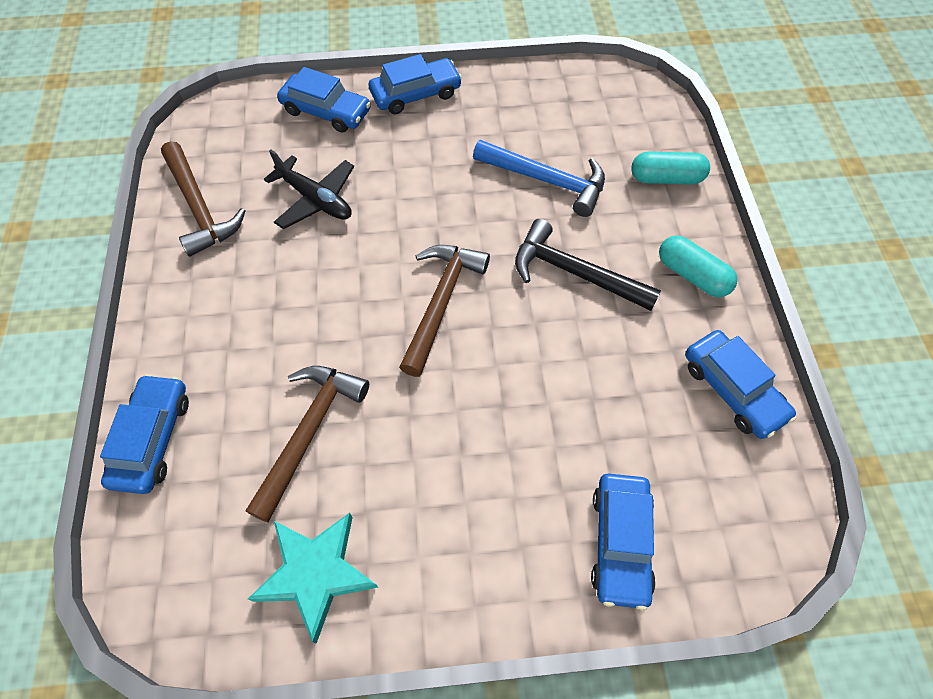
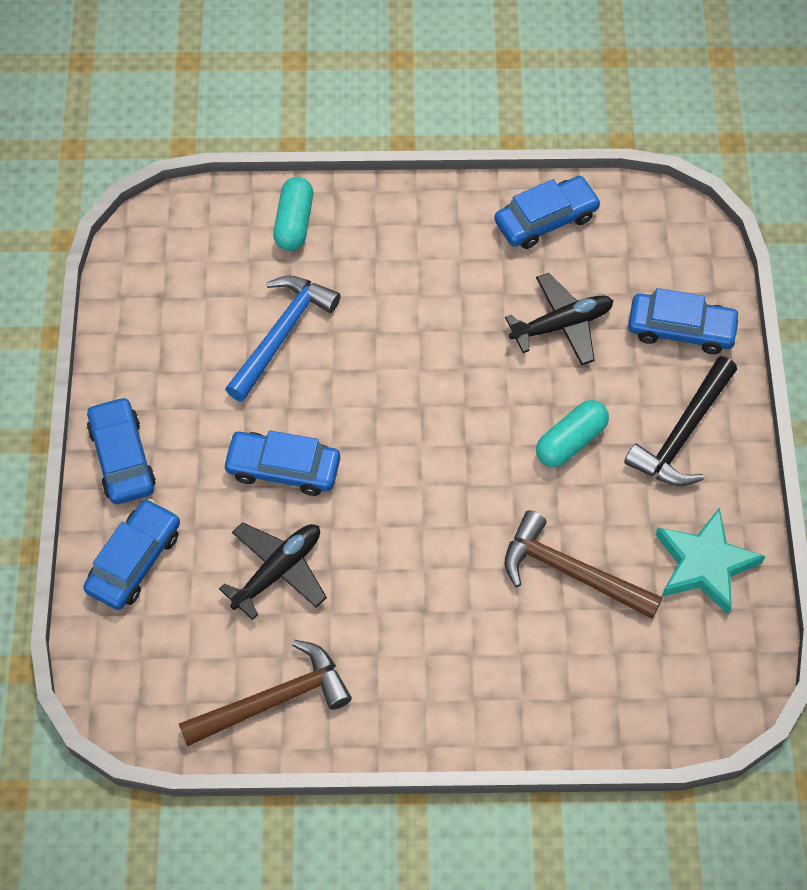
camera: 85 degrees left, 0 degrees up
blue car [100,374,189,494] -> blue car moved to [223,430,340,496]
brown hammer [399,245,490,377] -> none
black hammer [515,219,661,311] -> black hammer moved to [624,356,737,486]
turquoise capsule [659,236,737,297] -> turquoise capsule moved to [536,400,609,467]
none -> black plane [505,273,613,365]

